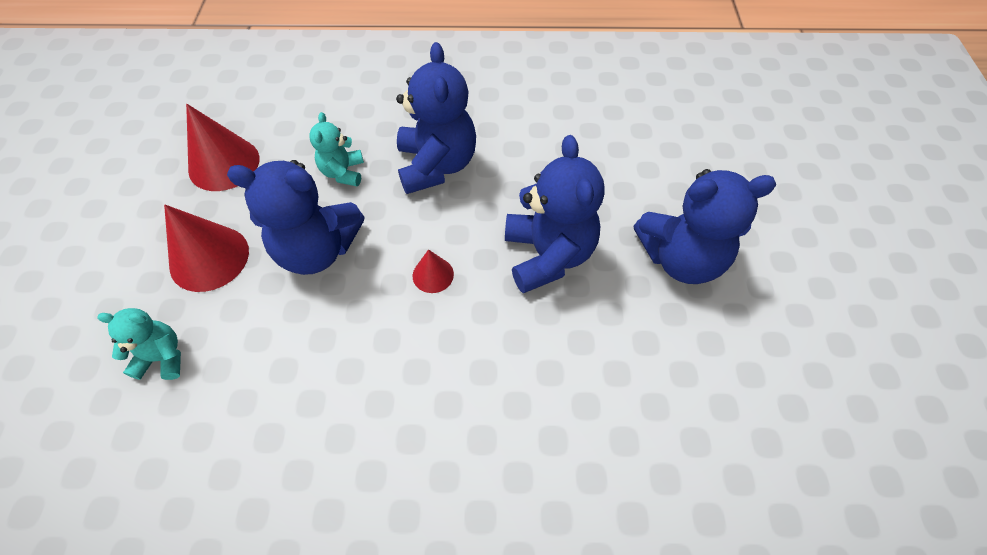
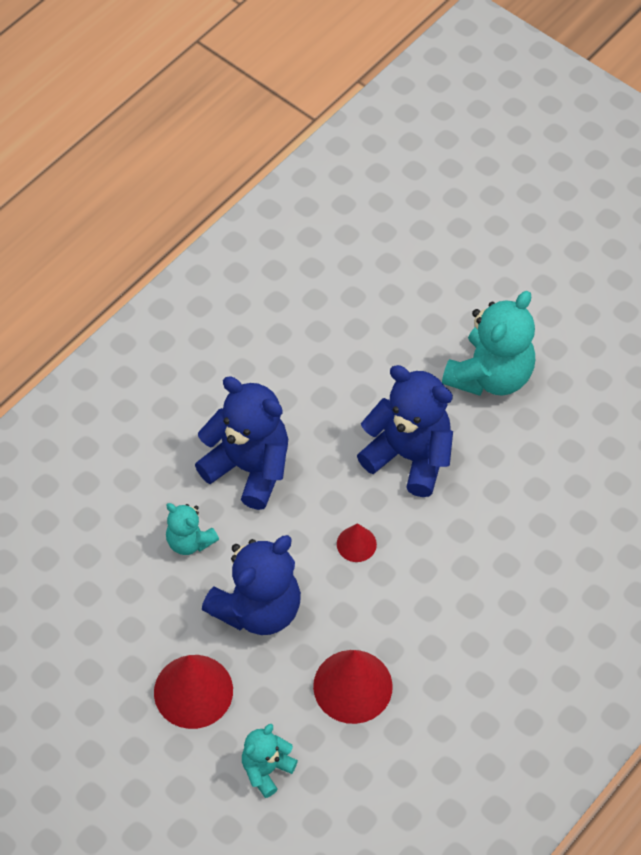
camera: 50 degrees left, 0 degrees up
red cone [186,104,259,191] -> red cone moved to [313,650,393,724]
blue teddy bear [634,169,776,284] -> turquoise teddy bear [442,291,535,396]

